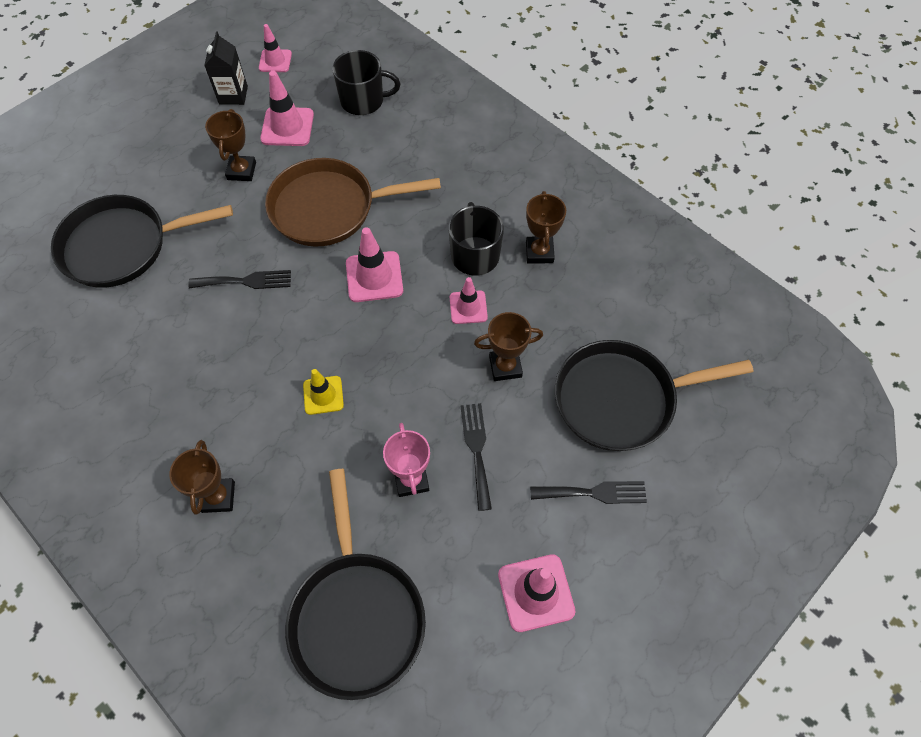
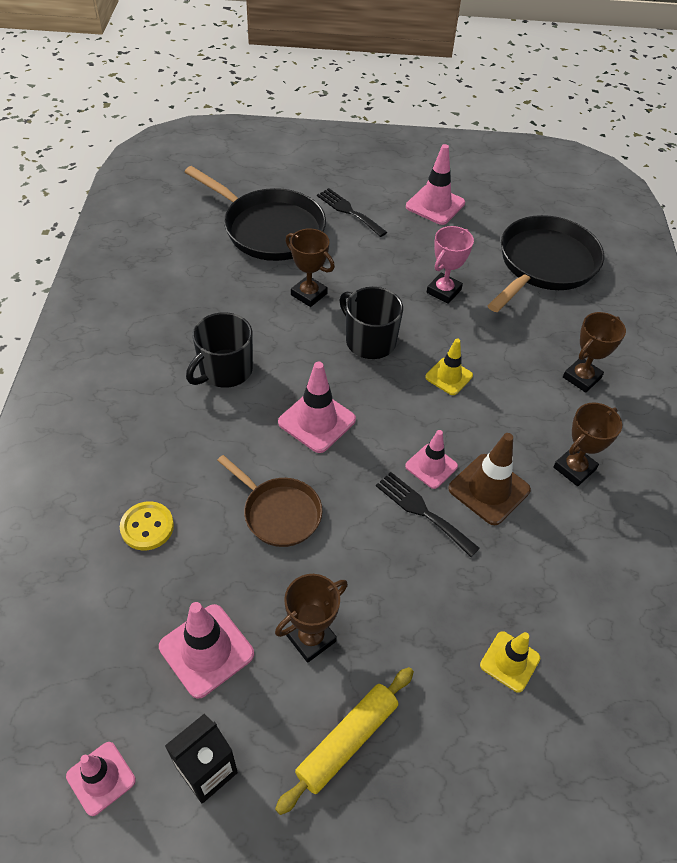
camera: 135 degrees left, 10 degrees down
black pan [51,195,233,288] -> yellow traffic cone [480,631,540,693]
brown pan [265,158,441,246] -> brown pan [217,455,322,547], size x0.58
black mug [332,50,400,115] -> black mug moved to [339,287,403,359]
pink traffic cone [450,277,488,324] -> pink traffic cone moved to [405,430,458,489]
black fork [460,403,492,511] -> none
brown trophy [526,191,566,263] -> brown trophy moved to [553,402,622,486]
none -> yellow button [120,501,174,551]
none -> yellow rolling pin [275,667,414,815]
none -> brown traffic cone [448,433,531,525]

